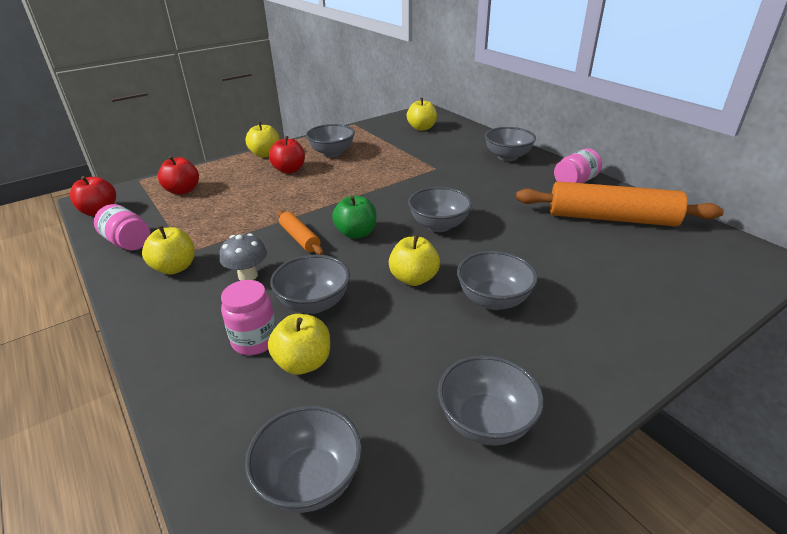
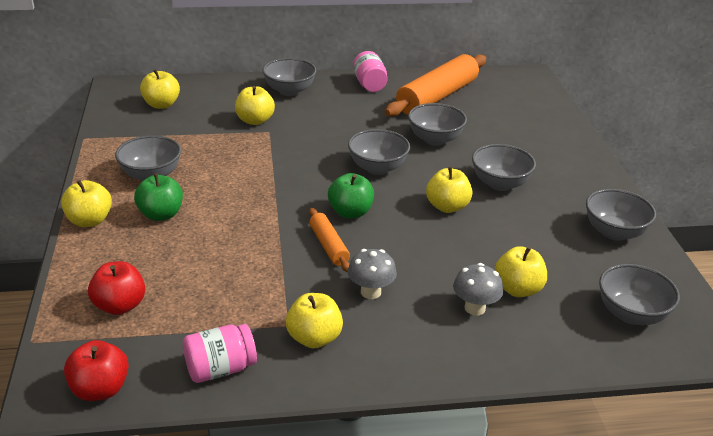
camera: 65 degrees left, 0 degrees up
pink jar [221,280,276,355] -> grey mushroom [453,263,503,315]
red apple [269,136,305,174] -> green apple [134,173,183,221]
grey bowl [270,255,350,314] -> grey bowl moved to [408,103,467,146]
orange rolling pin [277,210,323,255] -> orange rolling pin turned 75 degrees clockwise [309,208,350,272]
none -> yellow apple [235,86,275,125]

